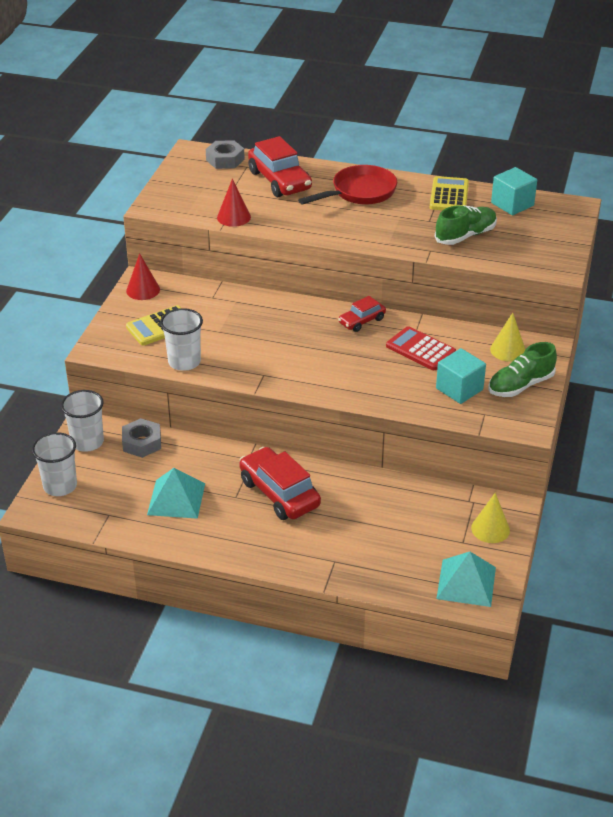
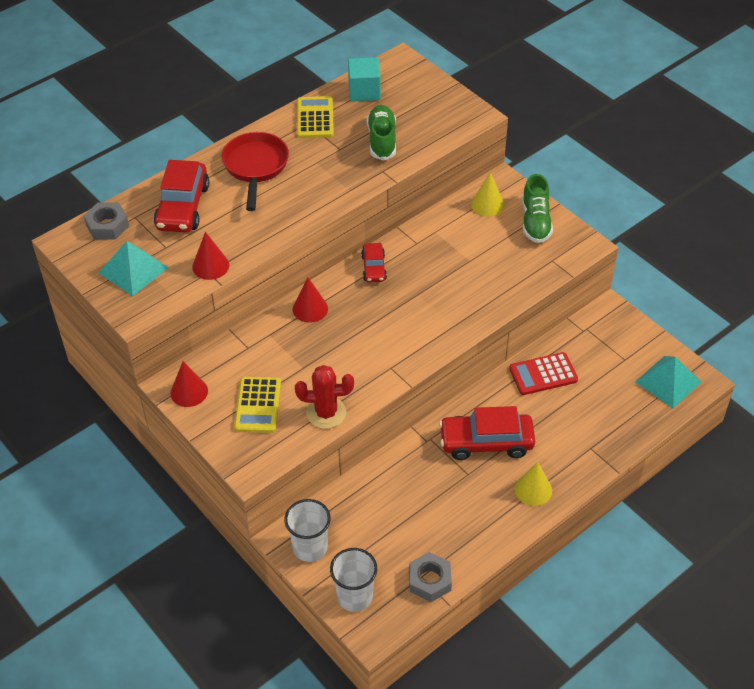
camera: 55 degrees left, 10 degrees up
grey nut [122,418,161,458] -> grey nut moved to [409,552,452,602]
turquoise pyramid [147,468,205,519] -> turquoise pyramid moved to [98,241,169,296]
white cup [160,308,203,371] -> red cactus [295,365,354,429]
red car [248,136,312,197] -> red car turned 90 degrees clockwise [154,160,209,233]
red calculator [386,326,456,370] -> red calculator moved to [509,352,578,395]
yellow calculator [430,176,469,210] -> yellow calculator turned 45 degrees clockwise [297,96,334,138]
turquoise cube [436,348,486,404] -> none
yellow cone [471,493,510,543] -> yellow cone moved to [515,462,552,506]
none -> red cone [293,278,328,322]

